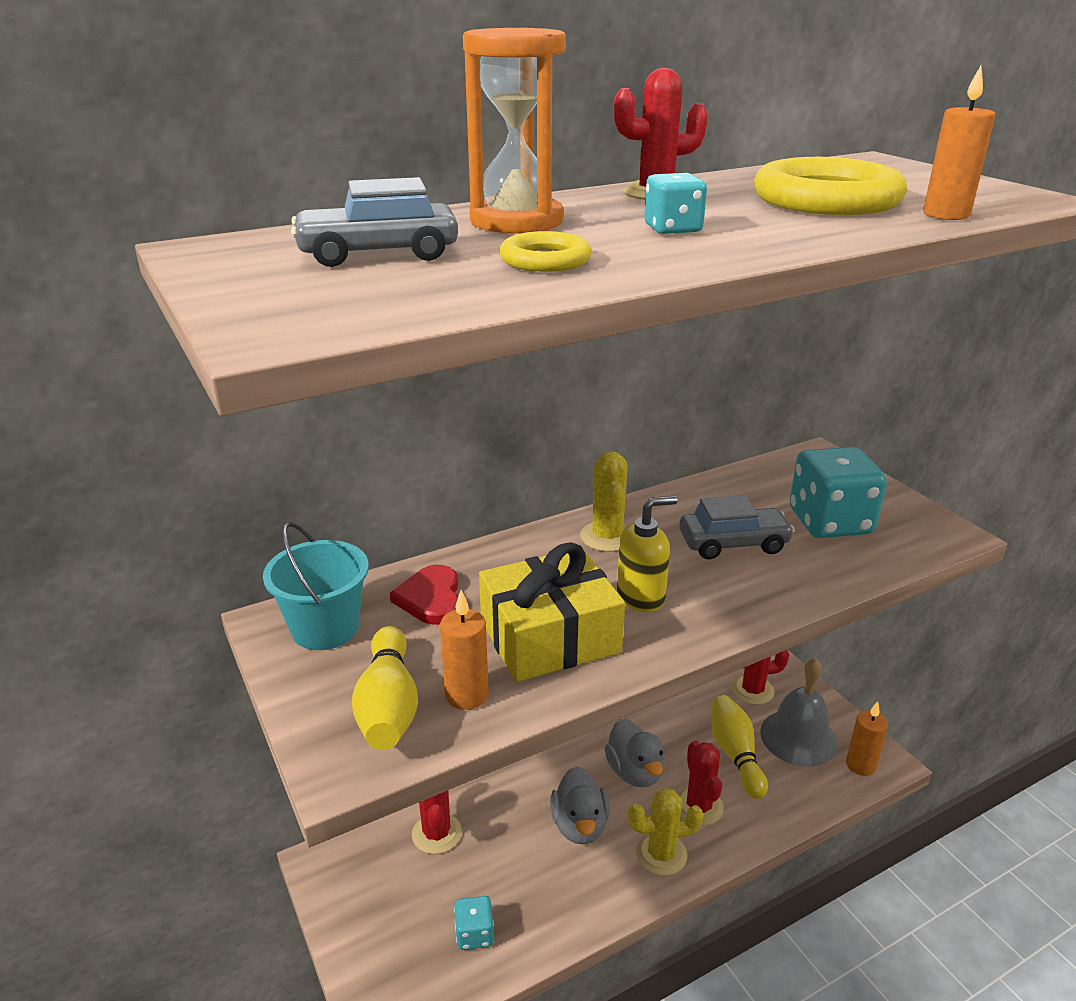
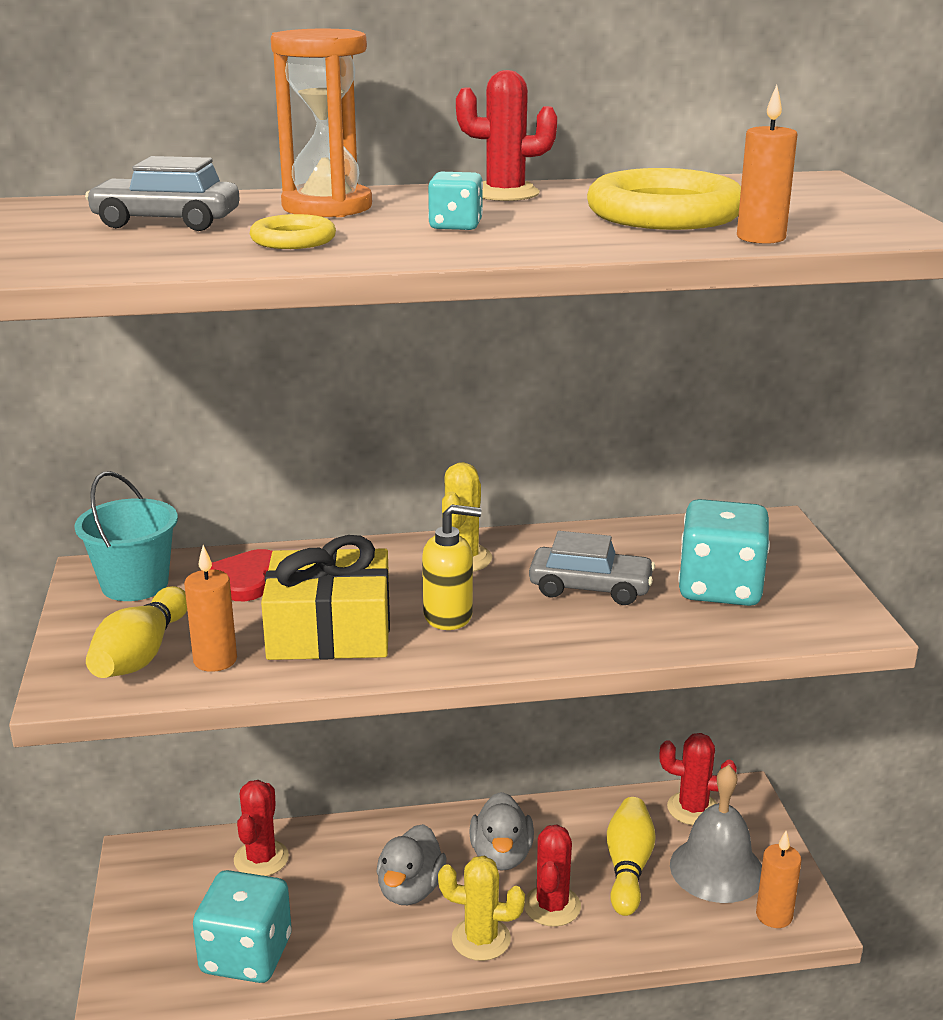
camera: 20 degrees right, 5 degrees down
turquoise dice [454,896,494,950] -> turquoise dice [193,870,292,983], size x1.96

